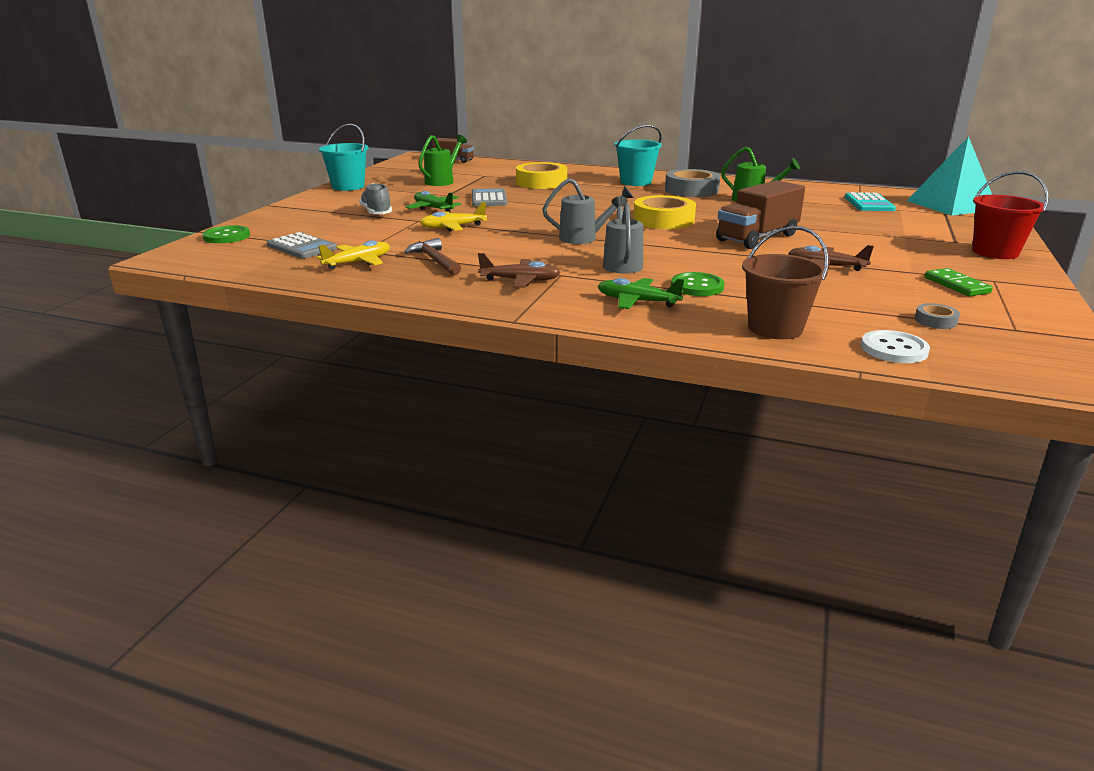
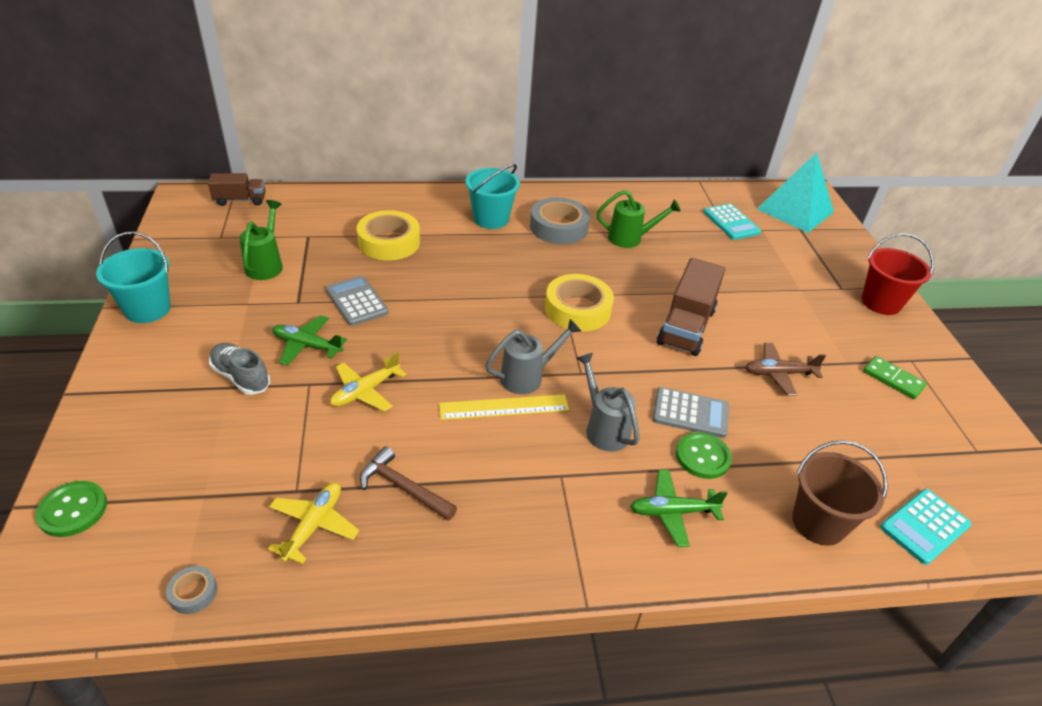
camera: 30 degrees left, 15 degrees up
grey calculator [267,232,337,259] -> grey calculator moved to [653,387,729,438]
brown plane [478,253,561,288] -> none
white button [861,330,930,363] -> turquoise calculator [880,489,971,565]
grey tape [915,303,960,329] -> grey tape moved to [166,566,217,614]
none -> yellow ruler [439,394,569,420]

